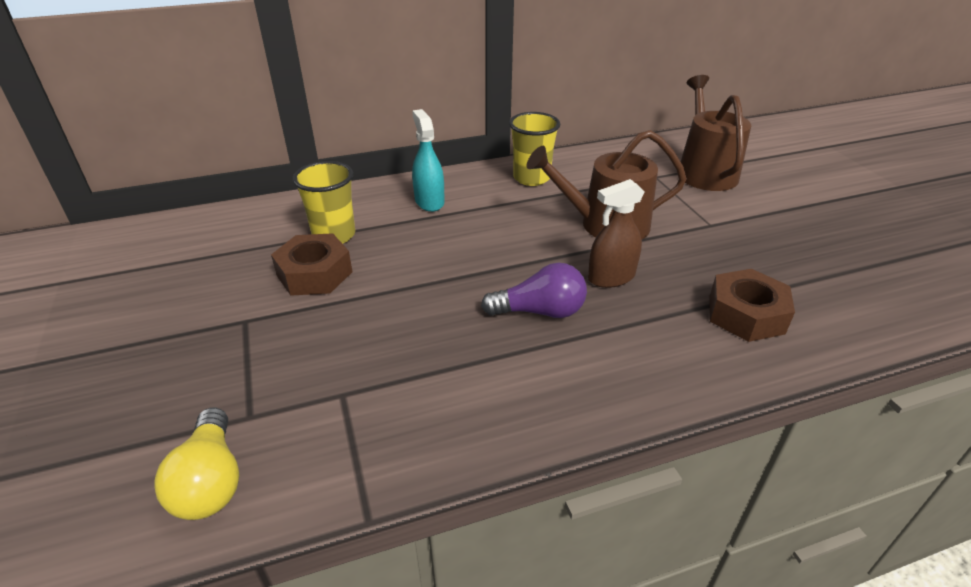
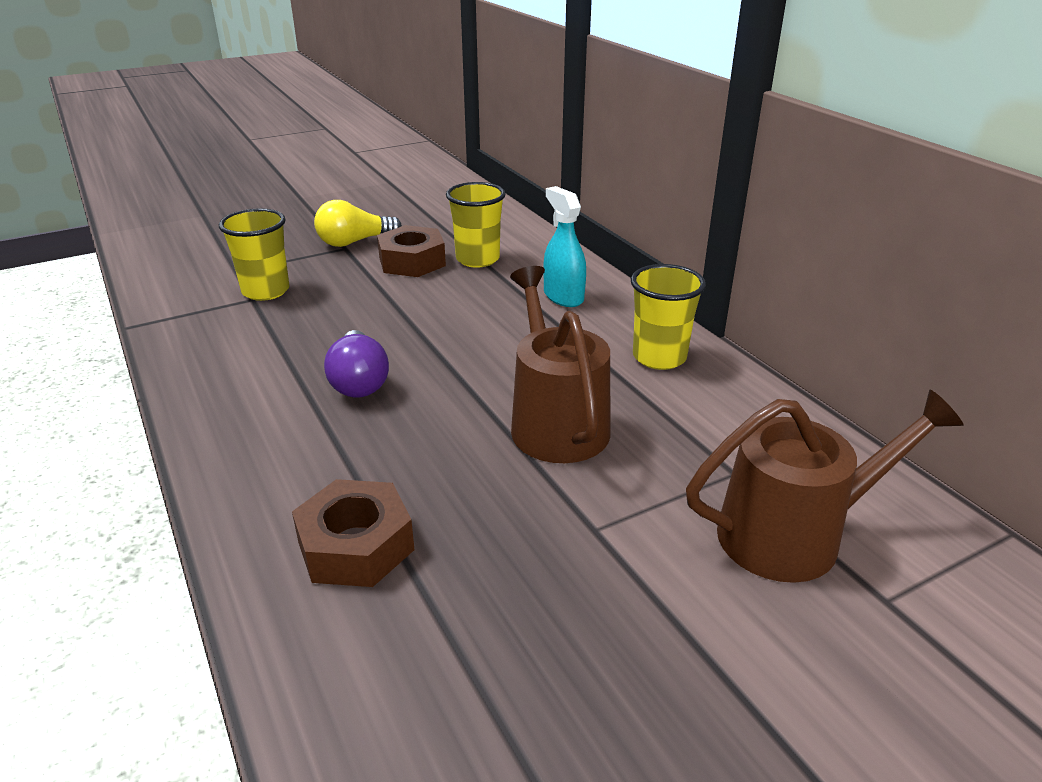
camera: 80 degrees right, 5 degrees down
yellow light bulb [154,407,239,520] -> yellow light bulb moved to [314,200,402,247]
turquoise spray bottle [412,109,445,212] -> turquoise spray bottle turned 90 degrees counterclockwise [543,186,586,307]
brown spray bottle [588,179,644,288] -> none
none -> yellow cup [219,208,290,301]

